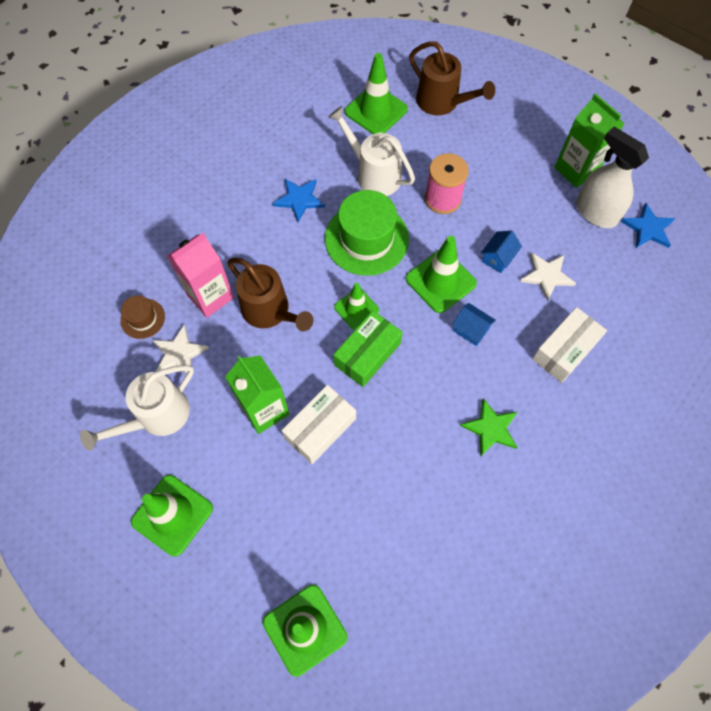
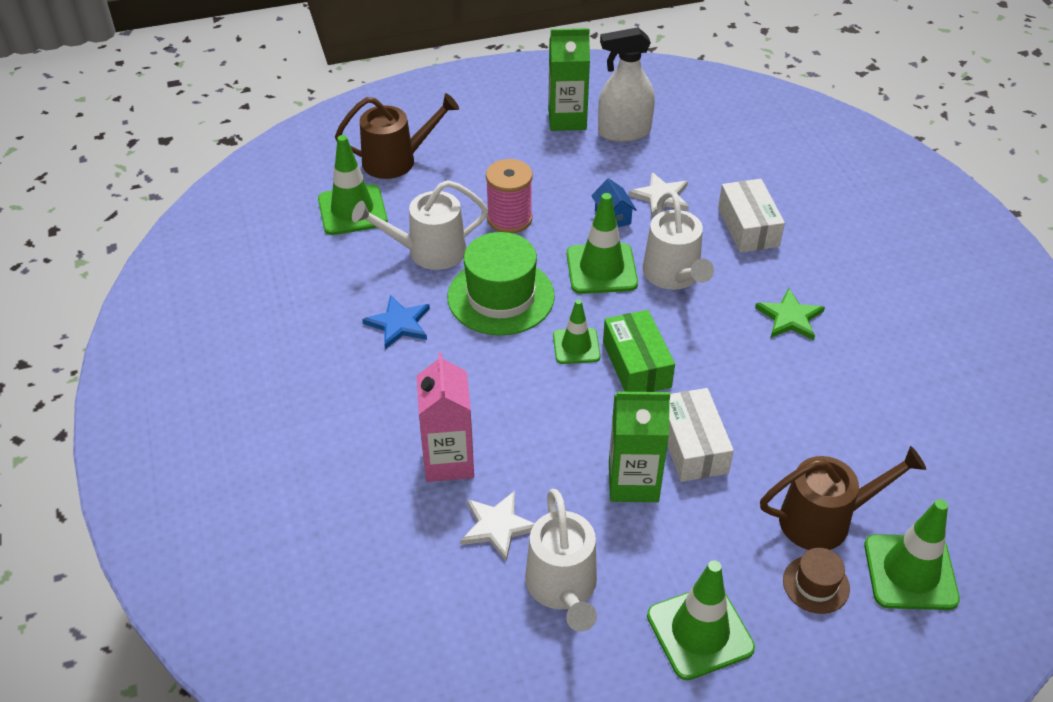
camera: 55 degrees left, 20 degrees down
brown hat [120,295,165,339] -> brown hat moved to [783,548,850,614]
brown watering can [227,258,314,331] -> brown watering can moved to [760,446,926,550]
blue house [452,303,496,346] -> white watering can [643,191,714,290]
blue star [621,203,675,248] -> none

